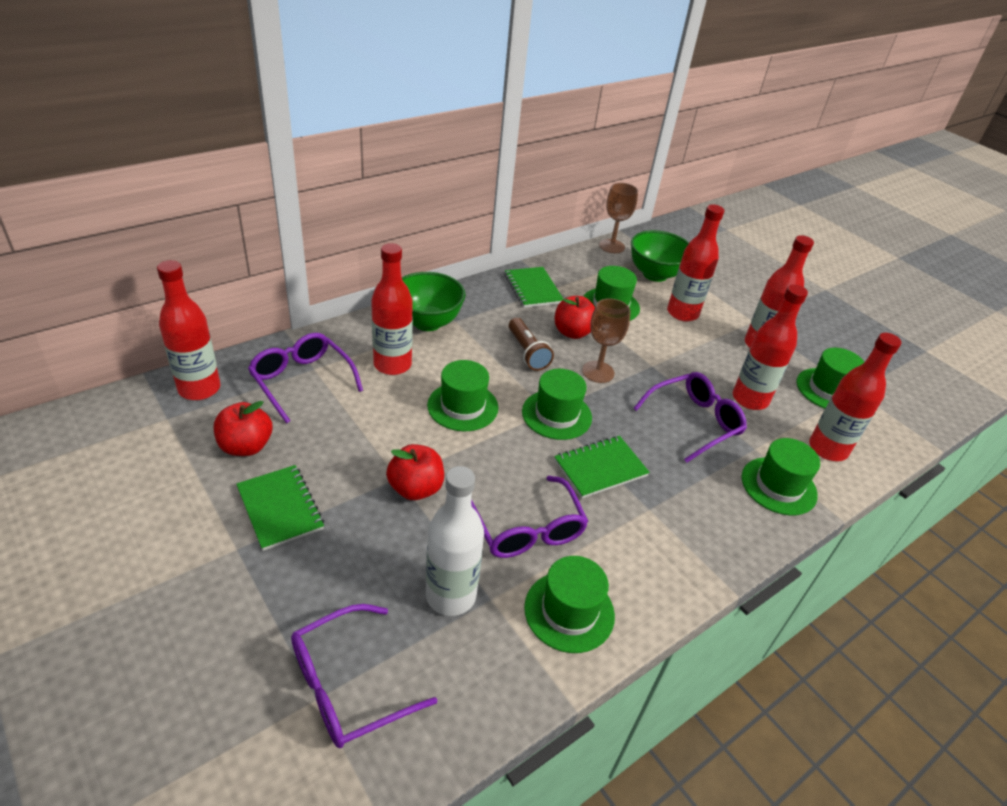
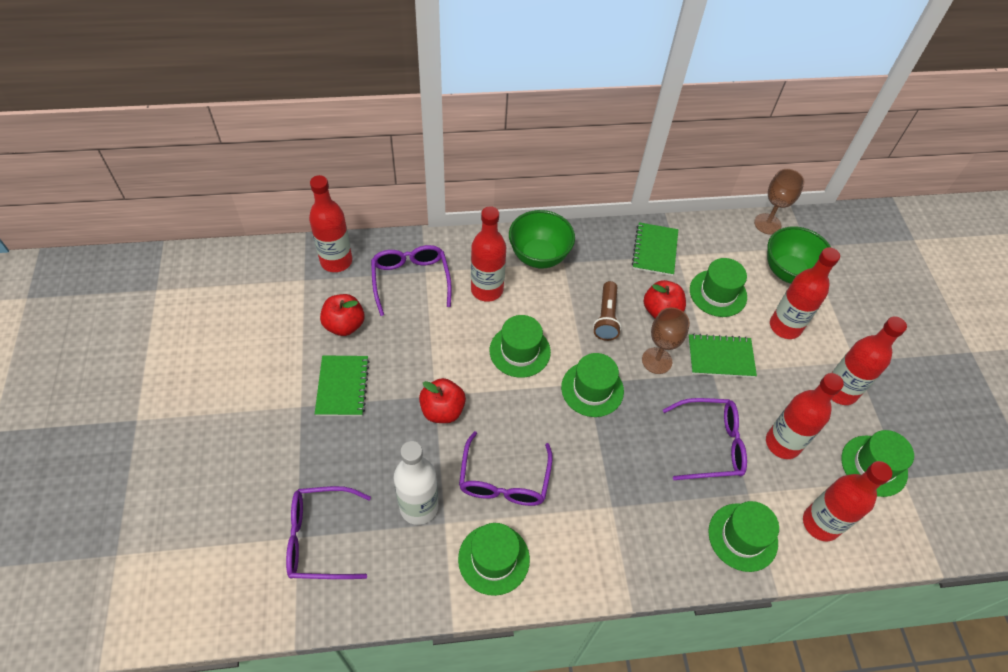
camera: 30 degrees right, 15 degrees up
green notebook [554,436,650,498] -> green notebook moved to [688,334,757,378]

